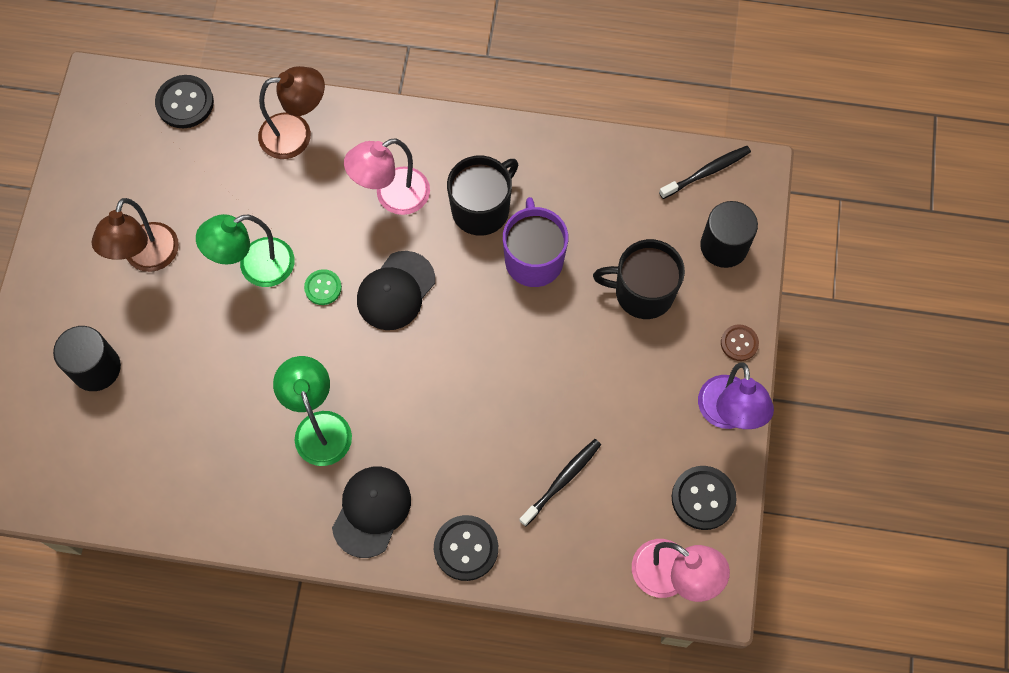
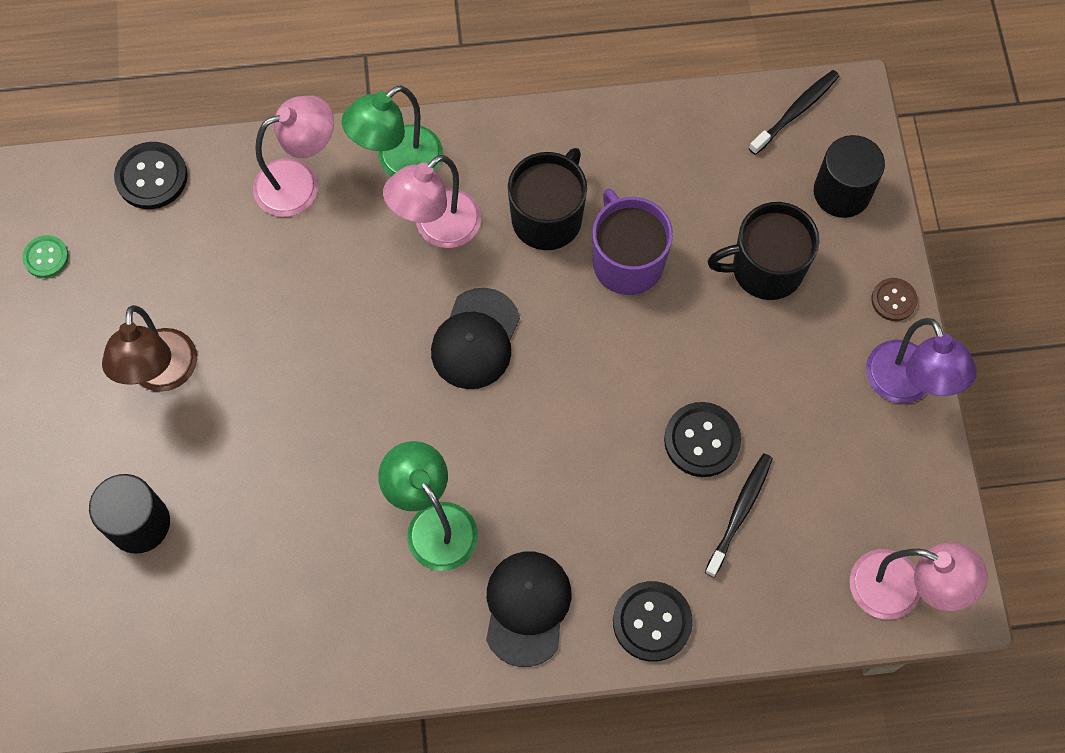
camera: 15 degrees left, 0 degrees up
green lamp [196,214,295,287] -> green lamp moved to [341,85,443,177]
brown lamp [258,66,325,159] -> pink lamp [253,95,334,217]
green button [304,269,342,305] -> green button moved to [22,235,69,278]
black button [672,466,737,530] -> black button moved to [664,402,741,477]

